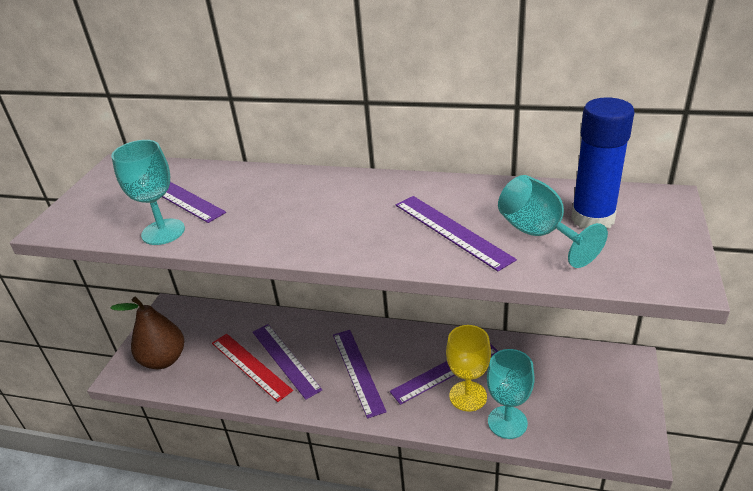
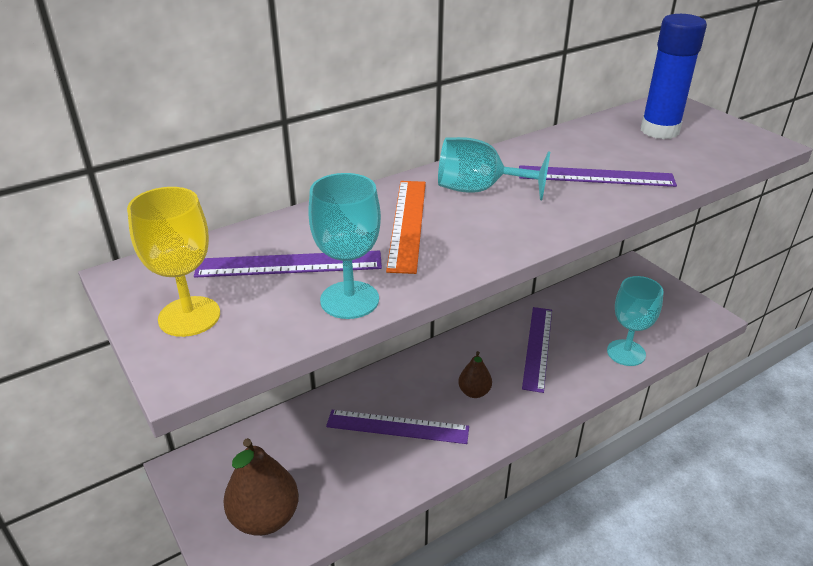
camera: 50 degrees left, 0 degrees up
red ruler [212,334,293,402] -> none
purple ruler [333,330,387,418] -> brown pear [458,351,492,398]
yellow goblet [446,325,491,412] -> yellow goblet moved to [127,187,220,337]
turquoise goblet [498,175,608,268] -> turquoise goblet moved to [438,137,550,200]
none -> orange ruler [386,181,426,274]

